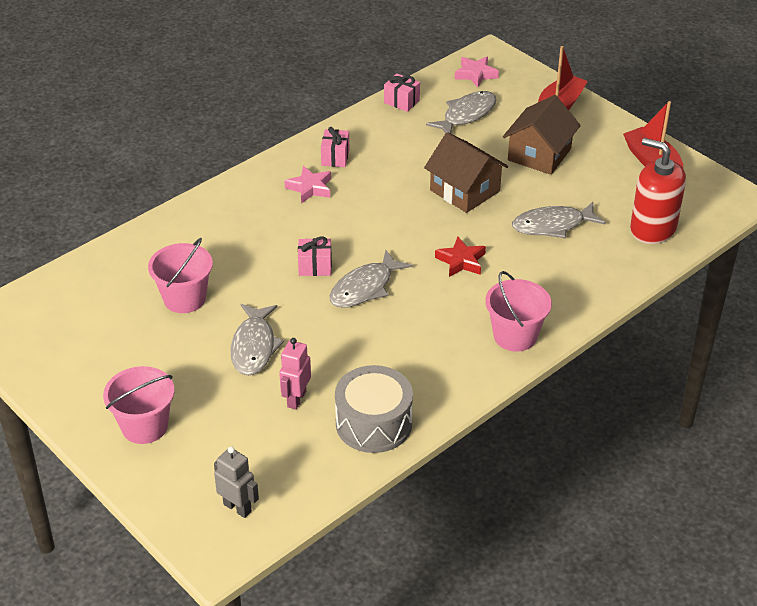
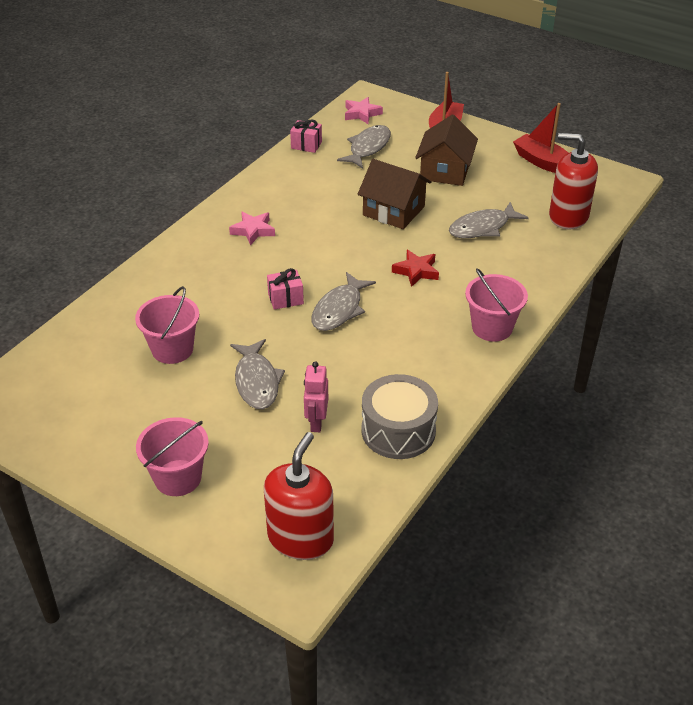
camera: 15 degrees left, 0 degrees up
grey robot [214,446,259,518] -> red soap dispenser [264,432,334,560]
pink gift [321,127,349,167] -> none

